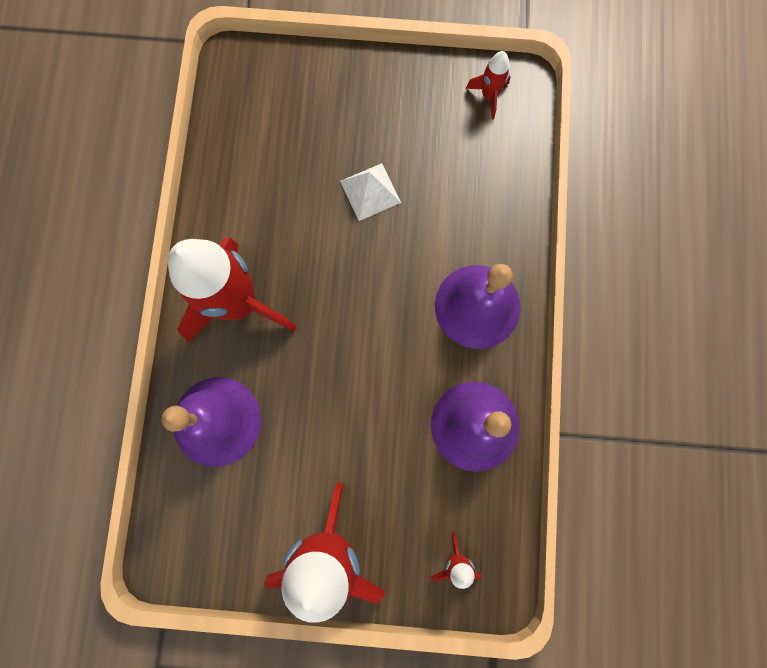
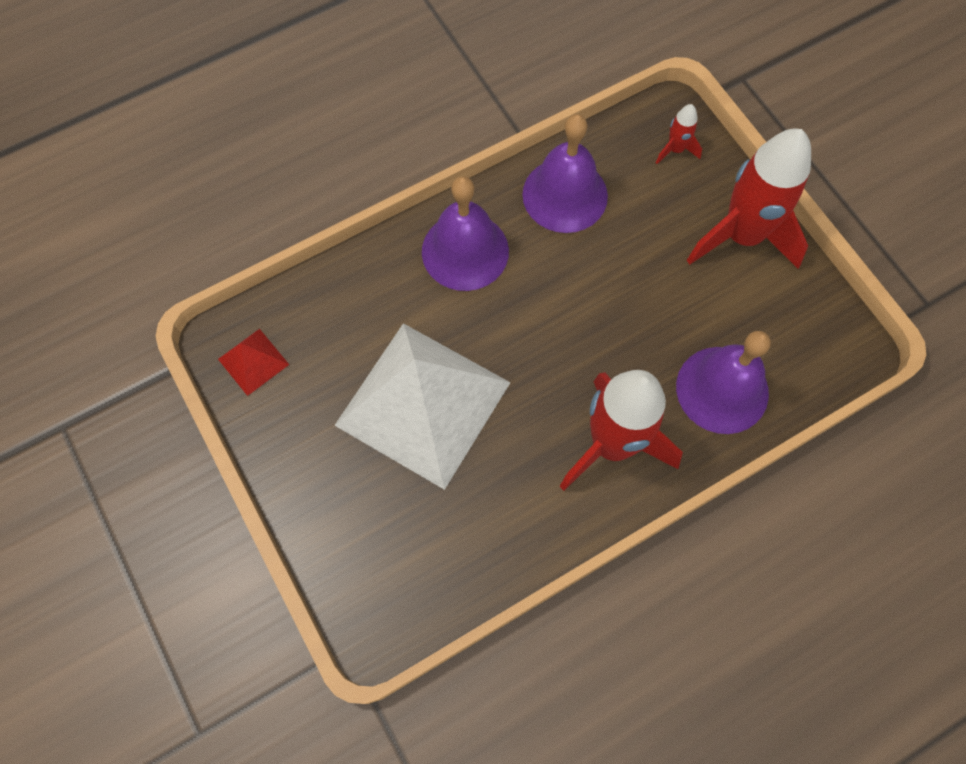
camera: 125 degrees left, 10 degrees down
white pyramid [340,163,401,221] -> white pyramid [334,323,511,490], size x2.46
red rocket [466,51,511,119] -> red pyramid [218,329,289,396]

